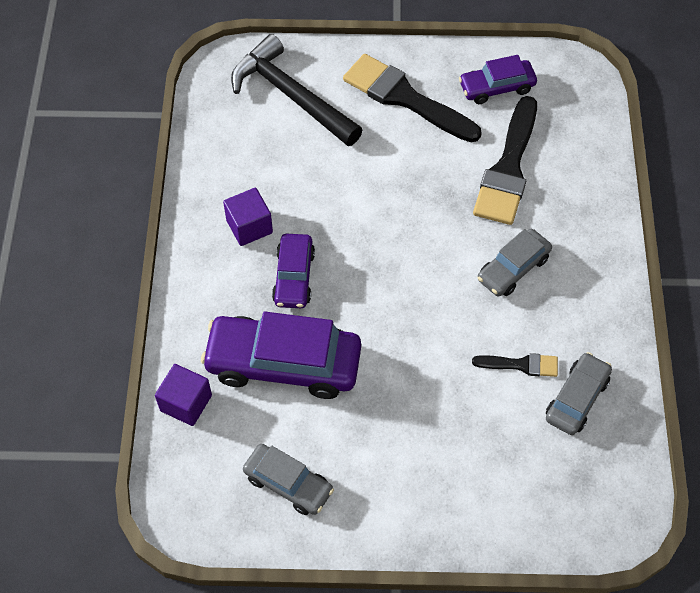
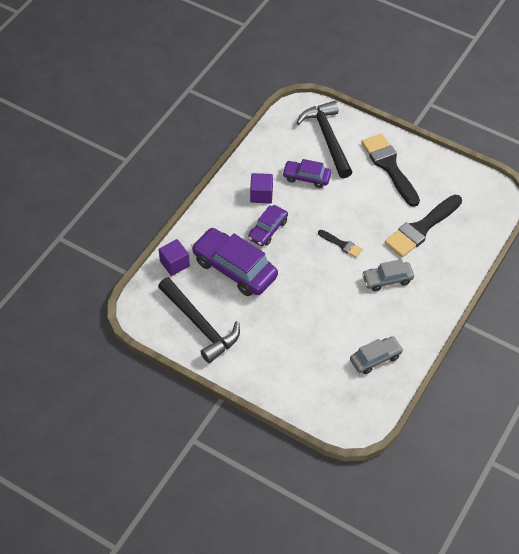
camera: 30 degrees right, 5 degrees down
grey car [243,444,334,515] -> black hammer [158,277,240,363]
purple car [459,55,537,104] -> purple car moved to [282,159,331,188]
black brush [472,353,558,377] -> black brush moved to [318,230,363,258]

